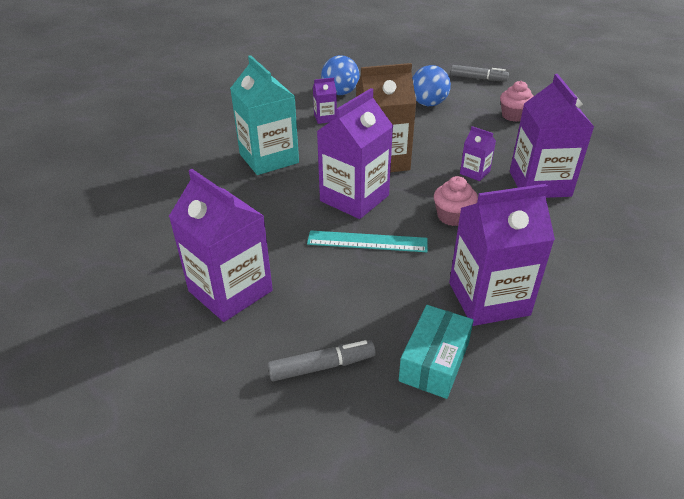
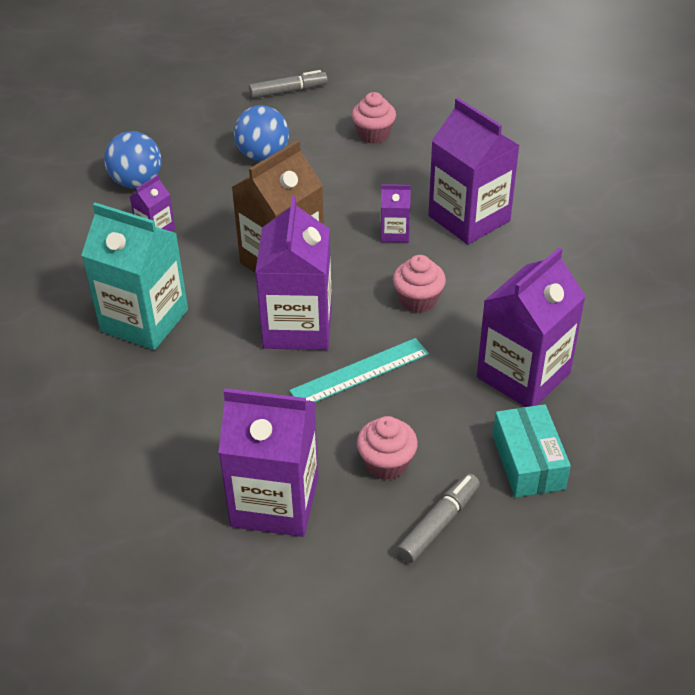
camera: 35 degrees left, 5 degrees up
none -> pink cupcake [357,416,418,480]

